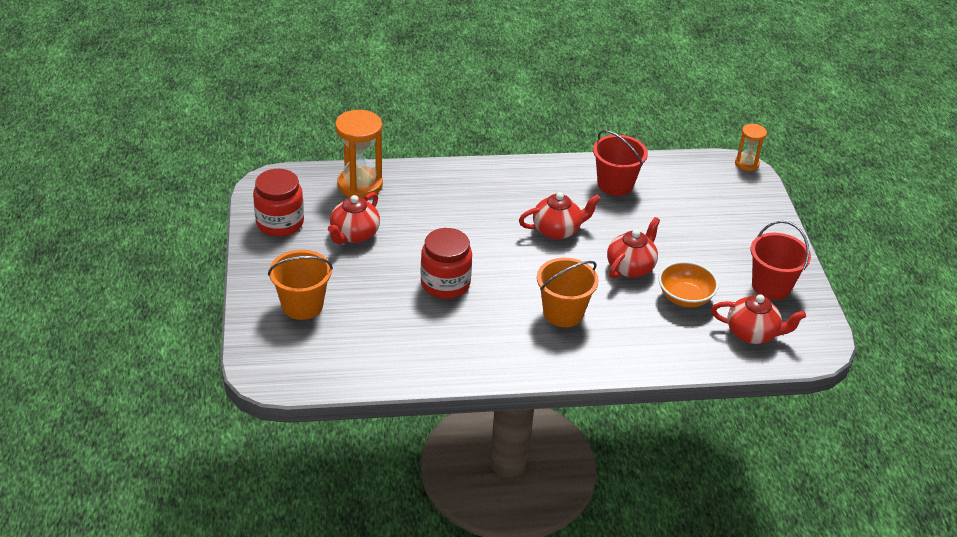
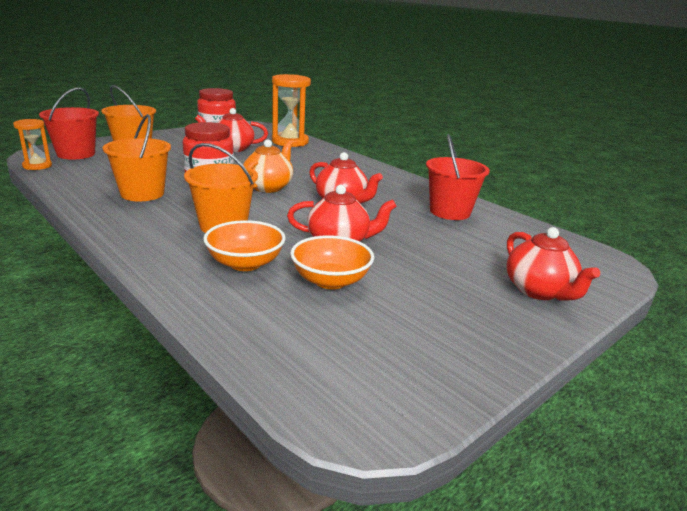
camera: 55 degrees right, 15 degrees down
red teapot [711,294,806,344] -> red teapot moved to [506,227,600,300]
orange hourglass [735,124,767,171] -> orange hourglass moved to [13,119,52,170]
red bucket [751,221,811,300] -> red bucket moved to [39,87,99,160]
none -> orange bucket [103,114,171,201]
none -> orange bowl [203,220,285,271]
none -> orange teapot [243,139,293,193]

